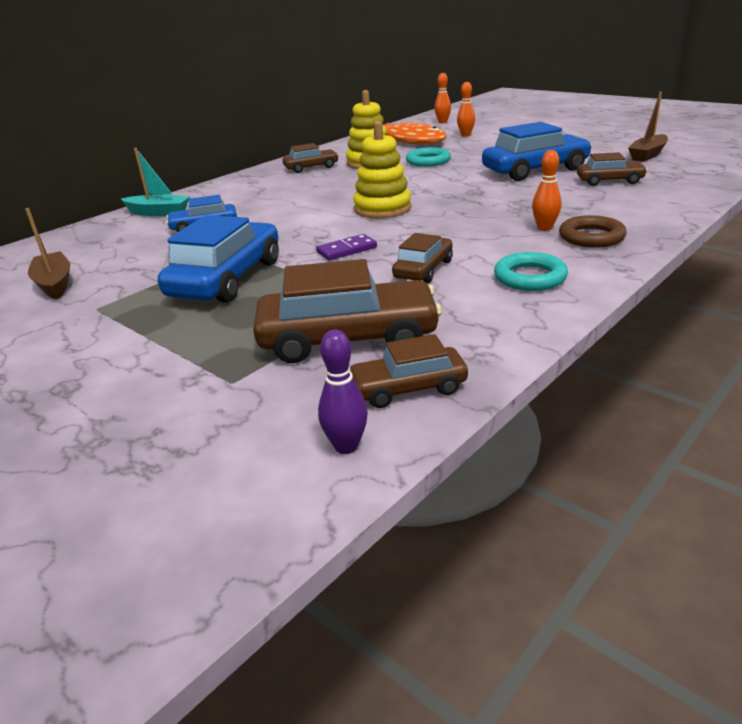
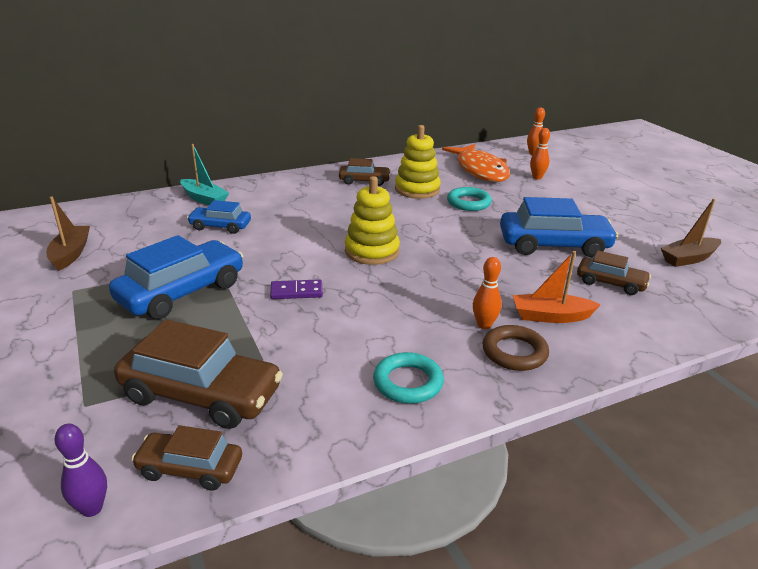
camera: 20 degrees right, 0 degrees up
brown car [392,233,453,283] -> none
none -> orange boat [513,251,601,323]

